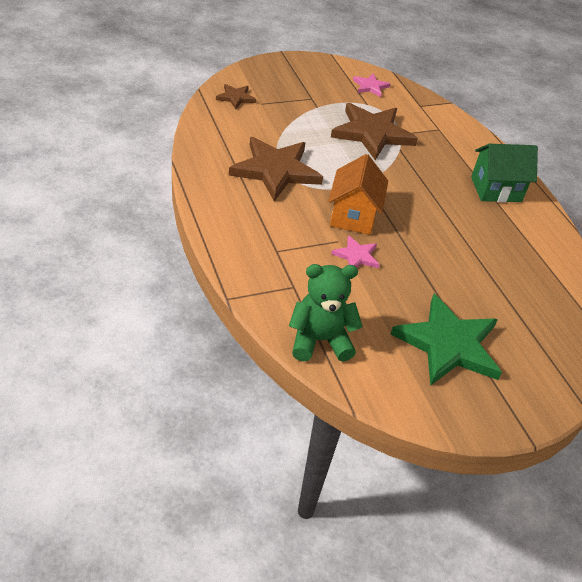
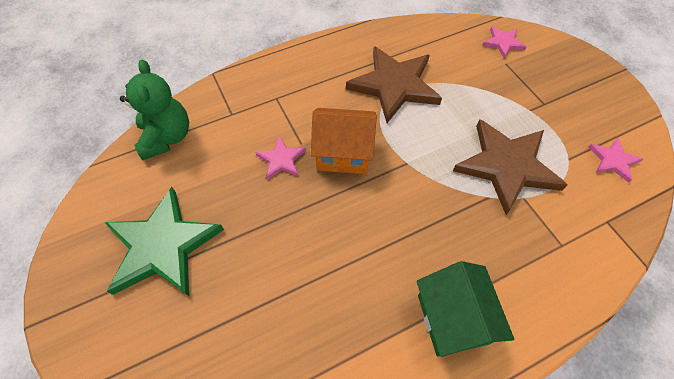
camera: 90 degrees right, 15 degrees up
brown star [216,84,256,109] -> pink star [482,26,527,58]

